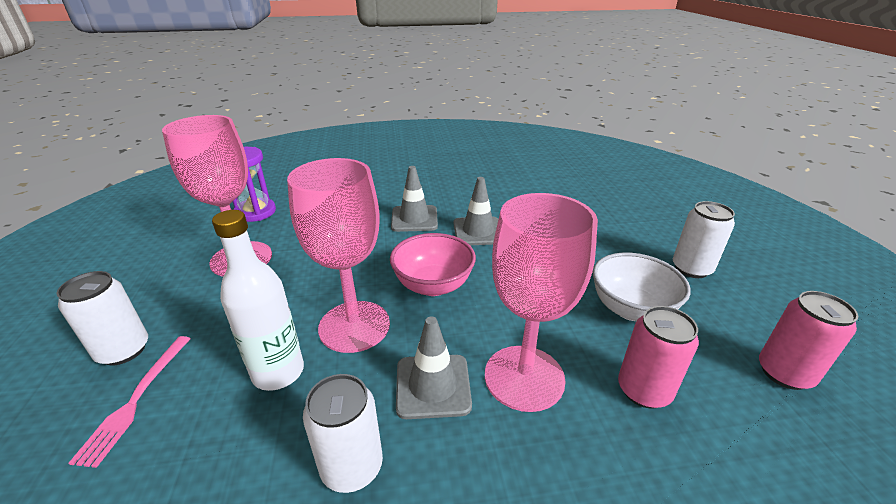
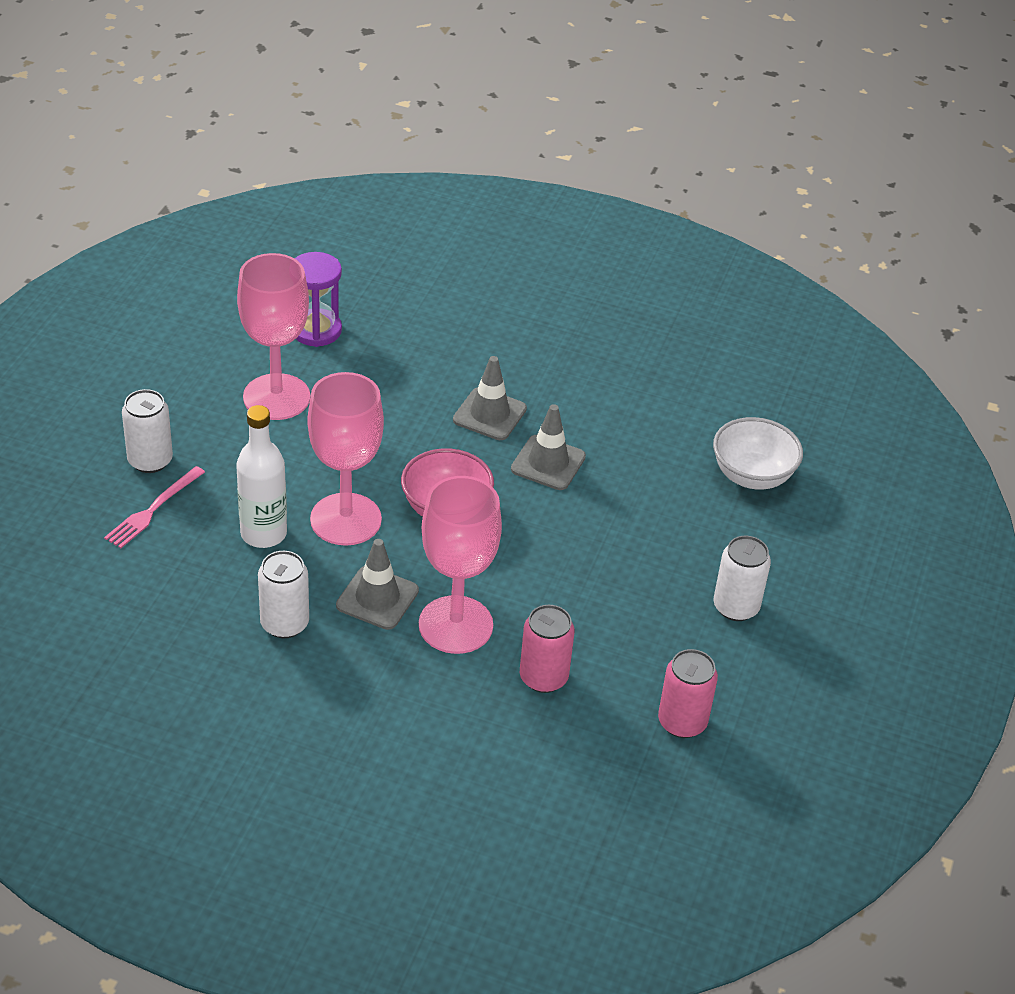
camera: 25 degrees right, 10 degrees up
white bowl [593,253,691,321] -> white bowl moved to [713,417,803,489]

